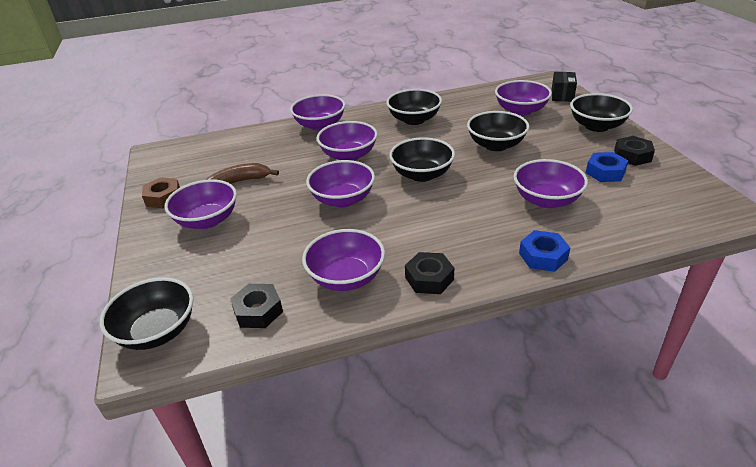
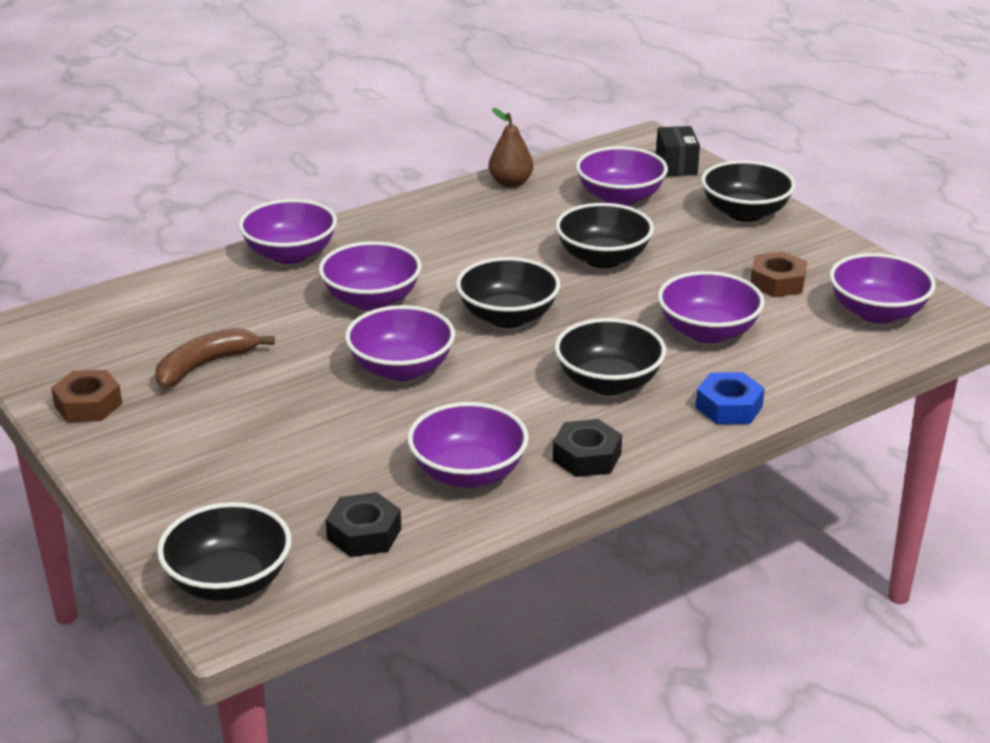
camera: 20 degrees left, 5 degrees down
purple bowl [164,179,237,229] -> purple bowl moved to [829,253,936,324]
black bowl [386,89,442,125] -> black bowl moved to [555,318,666,395]
blue nut [586,152,629,182] -> brown nut [750,251,807,297]
black nut [614,136,655,166] -> none
none -> brown pear [489,108,533,188]

